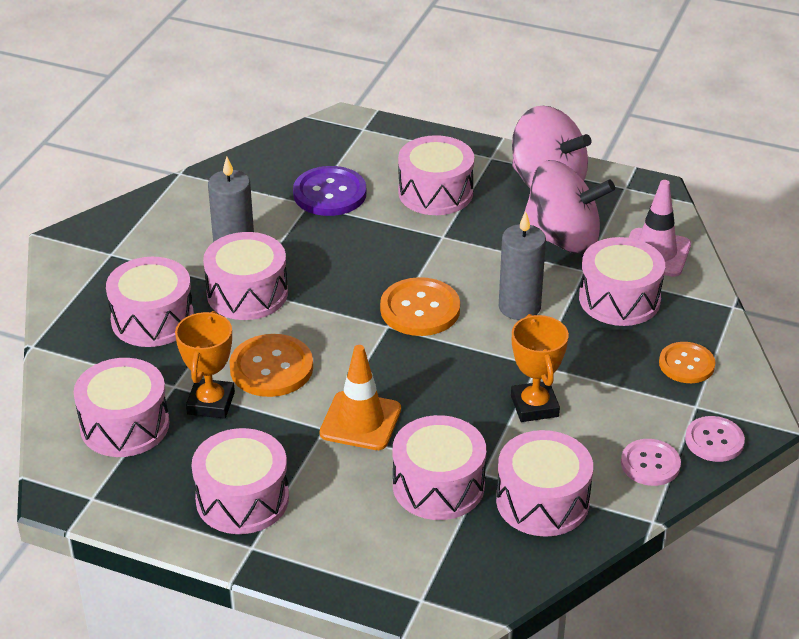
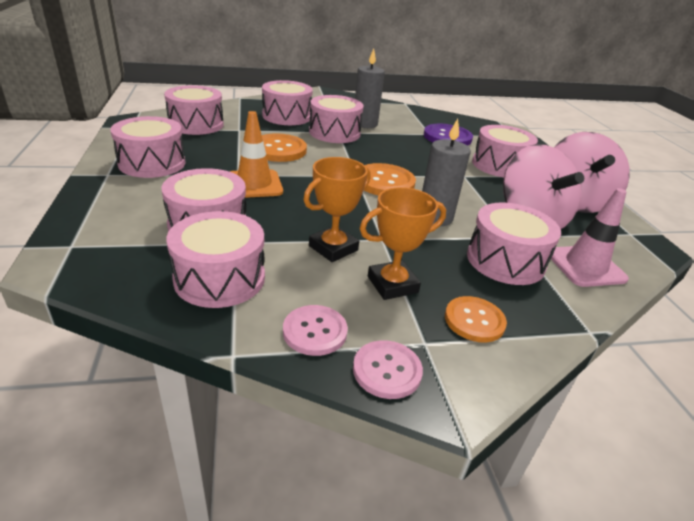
camera: 55 degrees right, 5 degrees down
orange trophy [175,311,235,419] -> orange trophy moved to [359,187,446,300]

